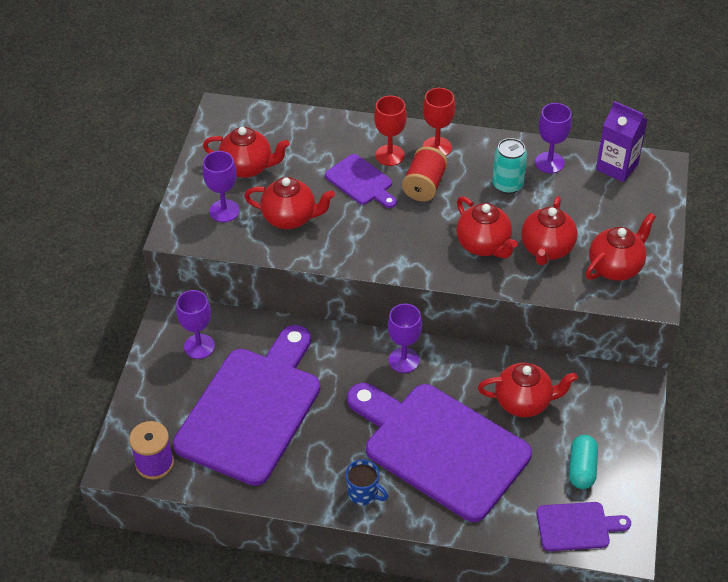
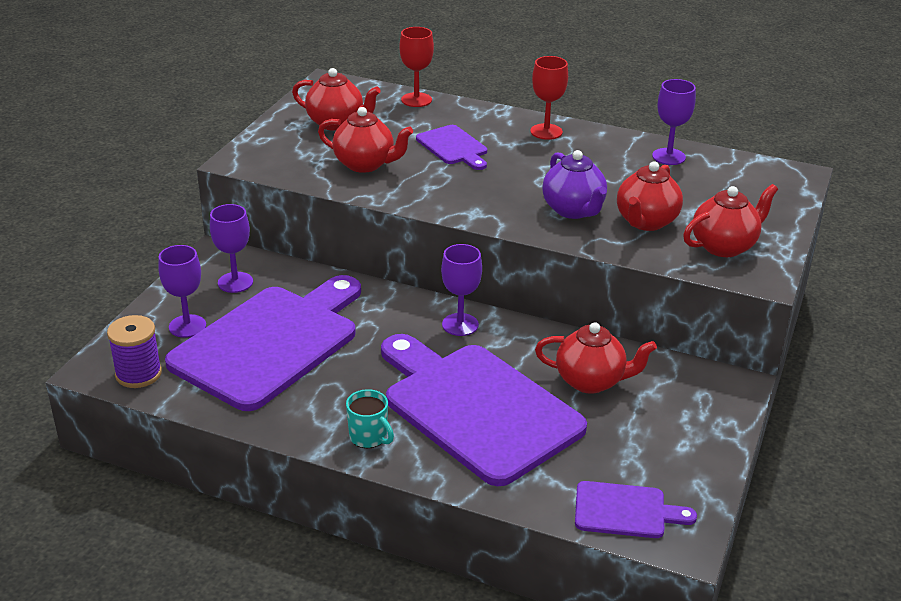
camera: 10 degrees right, 15 degrees down
purple goblet [203,151,240,222] -> purple goblet moved to [158,245,206,338]
blue mug [346,459,388,505] -> turquoise mug [346,389,394,448]
red goblet [374,96,407,166] -> red goblet moved to [399,27,434,107]
red spool [402,146,448,201] -> none
red teapot [456,196,518,258] -> purple teapot [542,150,607,219]
turquoise can [492,138,527,194] -> none
turquoise capsule [569,435,598,489] -> none
purple carton [596,101,648,182] -> none

